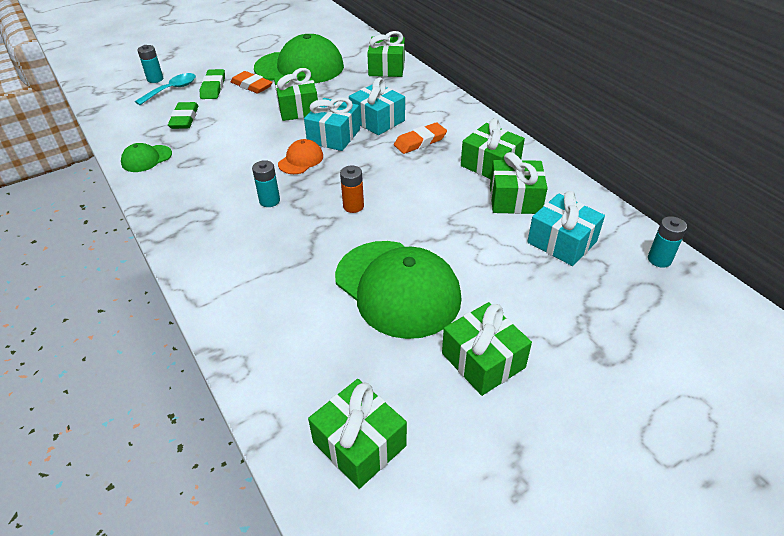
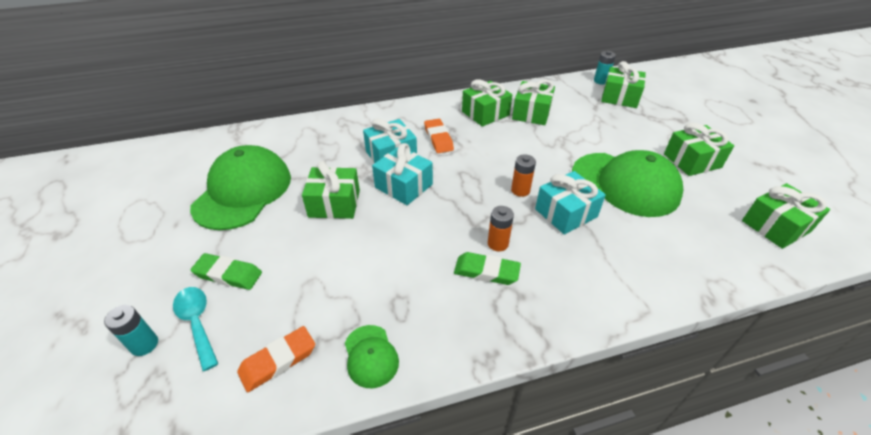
camera: 75 degrees left, 0 degrees up
green eraser [168,102,199,129] -> green eraser moved to [454,252,521,285]
orange eraser [230,71,273,94] -> orange eraser moved to [237,326,315,392]
turquoise battery [252,160,280,207] -> orange battery [488,206,514,251]
orange cap [278,139,323,174] -> none
green cap [335,241,462,339] -> green cap turned 60 degrees clockwise [572,150,683,217]
green gift [367,31,405,77] -> green gift moved to [601,61,646,108]
turquoise gift [527,191,605,266] -> turquoise gift moved to [535,171,606,235]

